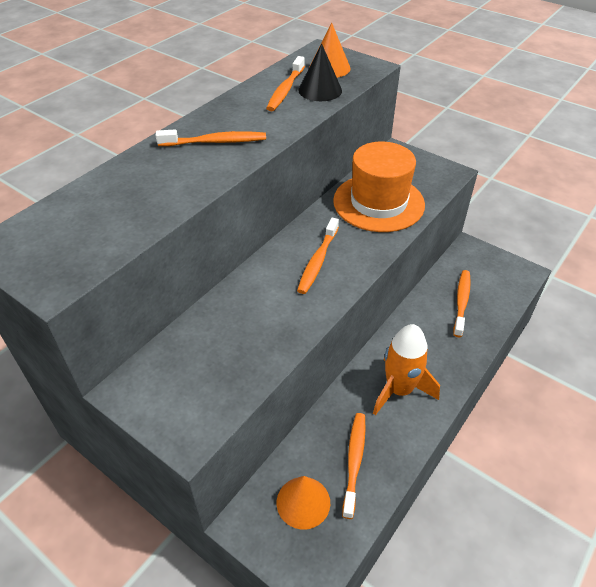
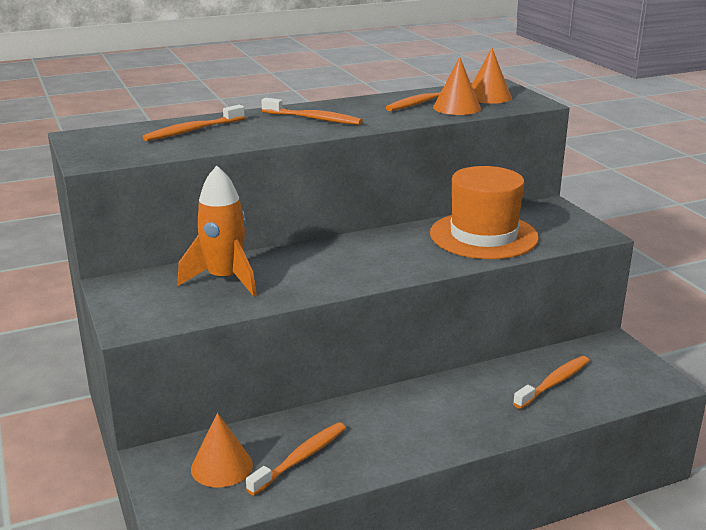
camera: 30 degrees right, 20 degrees down
orange toothbrush [297,218,339,294] -> orange toothbrush moved to [143,105,245,141]
black cone [298,44,342,101] -> orange cone [433,57,481,115]
orange rocket [373,324,440,415] -> orange rocket moved to [177,166,257,296]

